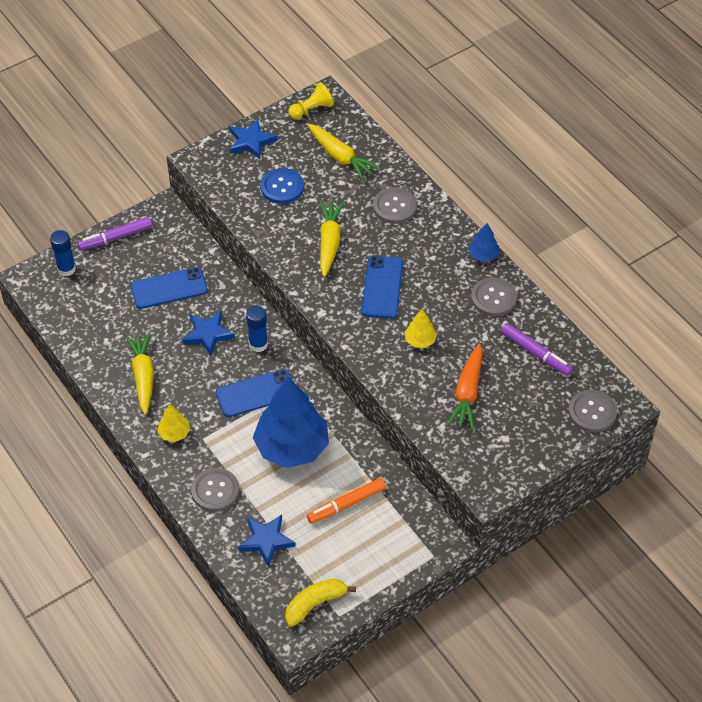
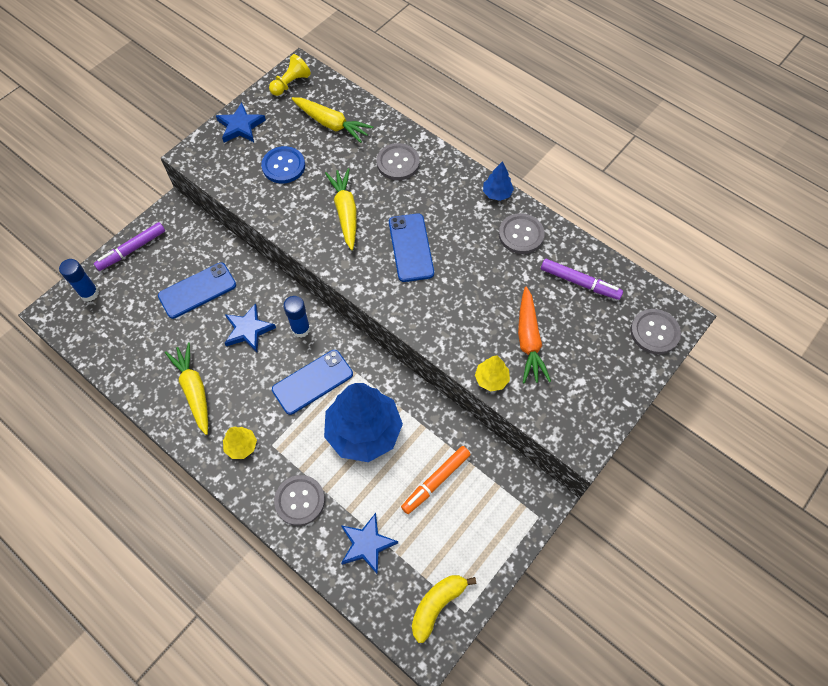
camera: 15 degrees left, 10 degrees up
yellow tree [405,309,437,348] -> yellow tree moved to [475,355,510,392]

